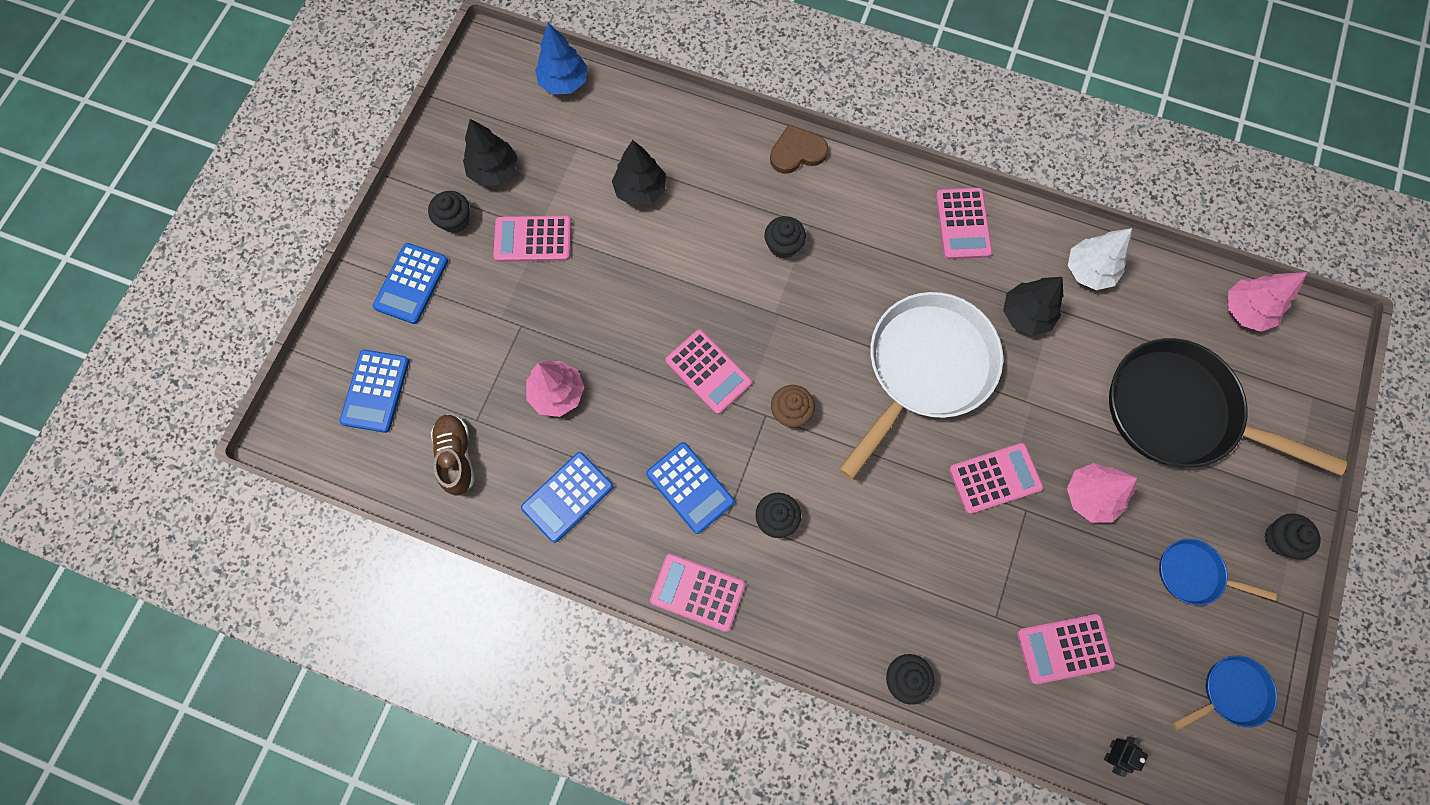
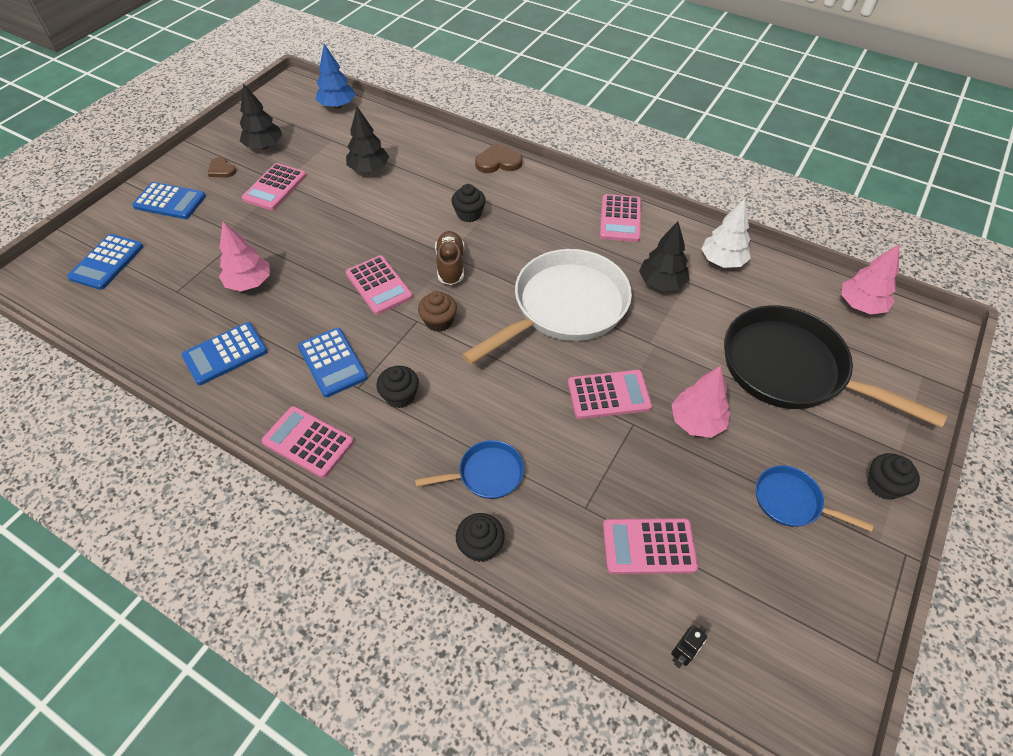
camera: 10 degrees right, 20 degrees down
blue calculator [373,243,448,324] -> blue calculator turned 105 degrees counterclockwise [132,182,206,219]
black cupcake [428,191,470,233] -> brown heart [208,157,236,177]
brown shoe [431,414,475,496] -> brown shoe moved to [435,231,464,285]
pink calculator [493,216,571,262] -> pink calculator turned 75 degrees counterclockwise [242,163,306,210]
blue pan [1173,655,1277,731] -> blue pan moved to [415,440,524,499]

